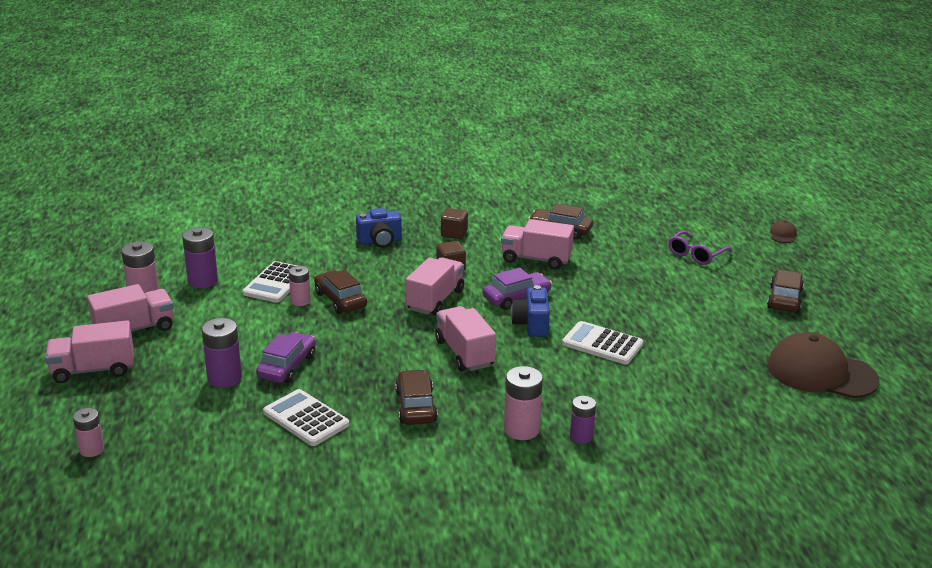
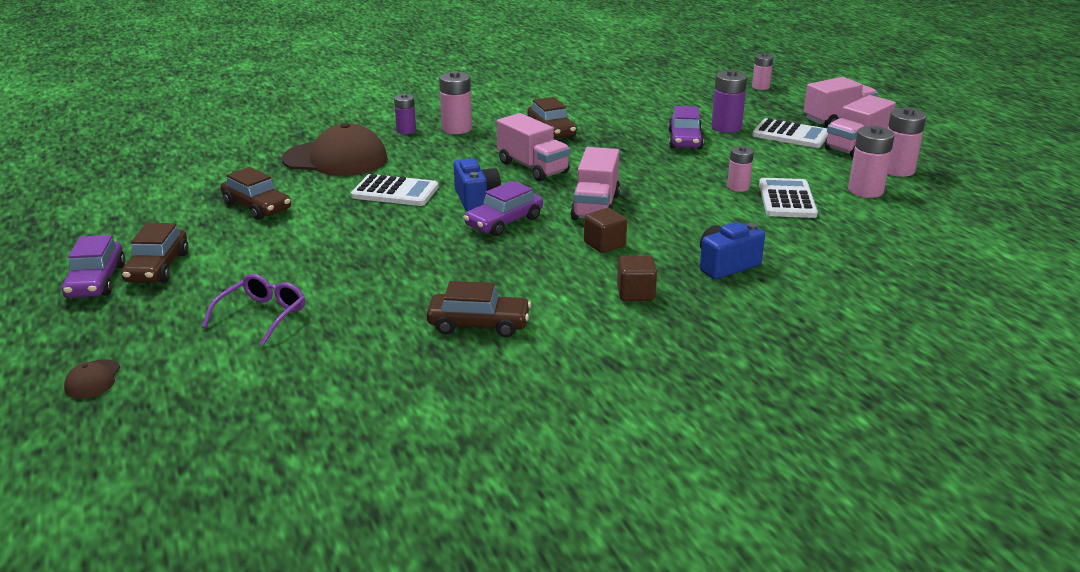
camera: 165 degrees right, 0 degrees up
purple battery [182,227,218,288] -> pink battery [848,126,894,198]
white calculator [263,389,349,446] -> white calculator moved to [752,118,828,148]
brown car [314,270,367,314] -> brown car moved to [220,167,291,220]
pink truck [501,219,574,269] -> none
brown cap [767,332,880,398] -> brown cap moved to [282,123,388,176]
none -> purple car [62,235,125,298]

